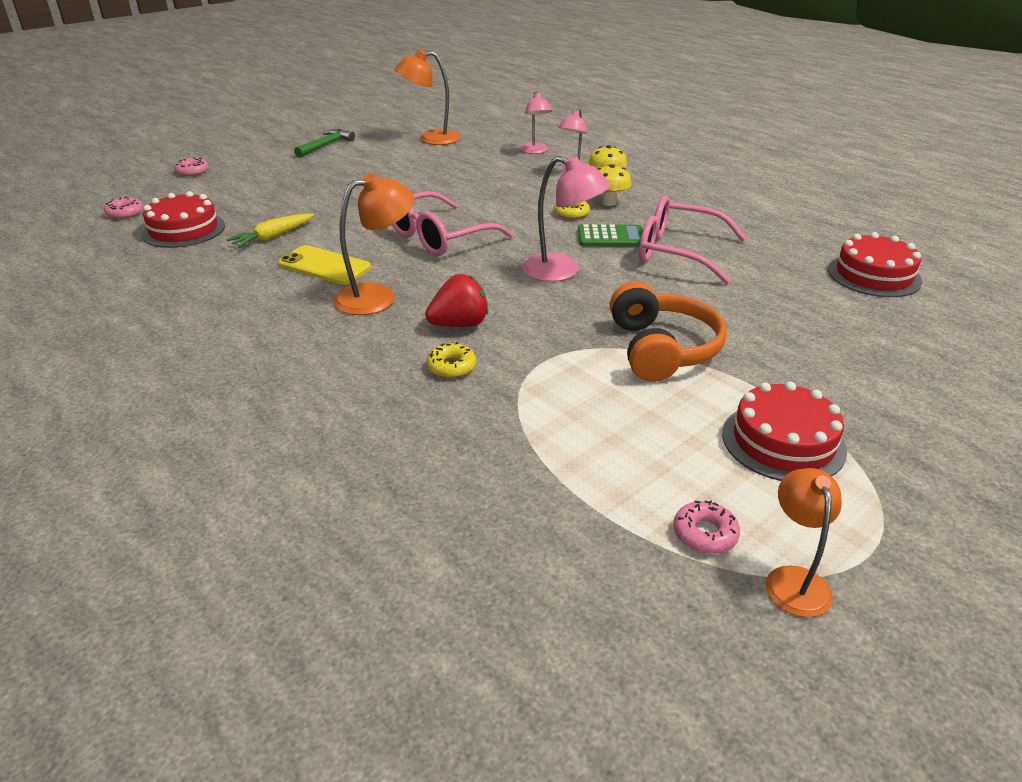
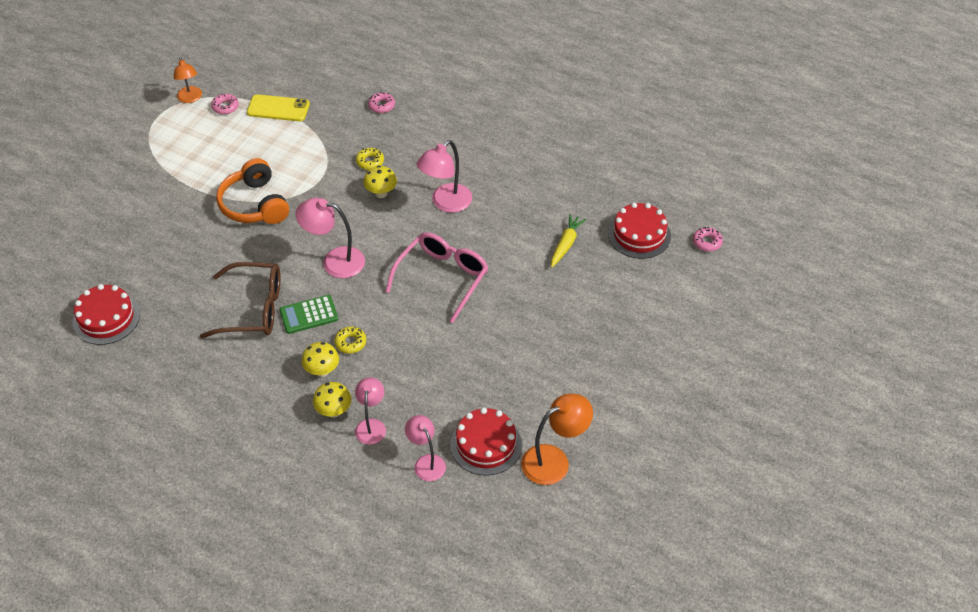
camera: 160 degrees right, 15 degrees up
pink donut [174,157,209,176] -> pink donut moved to [368,92,395,113]
yellow phone [278,245,371,285] -> yellow phone moved to [247,94,310,121]
green hammer [294,129,355,158] -> none
orange lamp [333,173,414,315] -> pink lamp [416,140,472,213]
red strawberry [425,274,488,327] -> yellow mushroom [364,166,397,198]
pink glasses [639,195,746,284] -> brown glasses [200,262,281,339]
red cake [722,381,847,481] -> red cake moved to [450,407,522,476]

